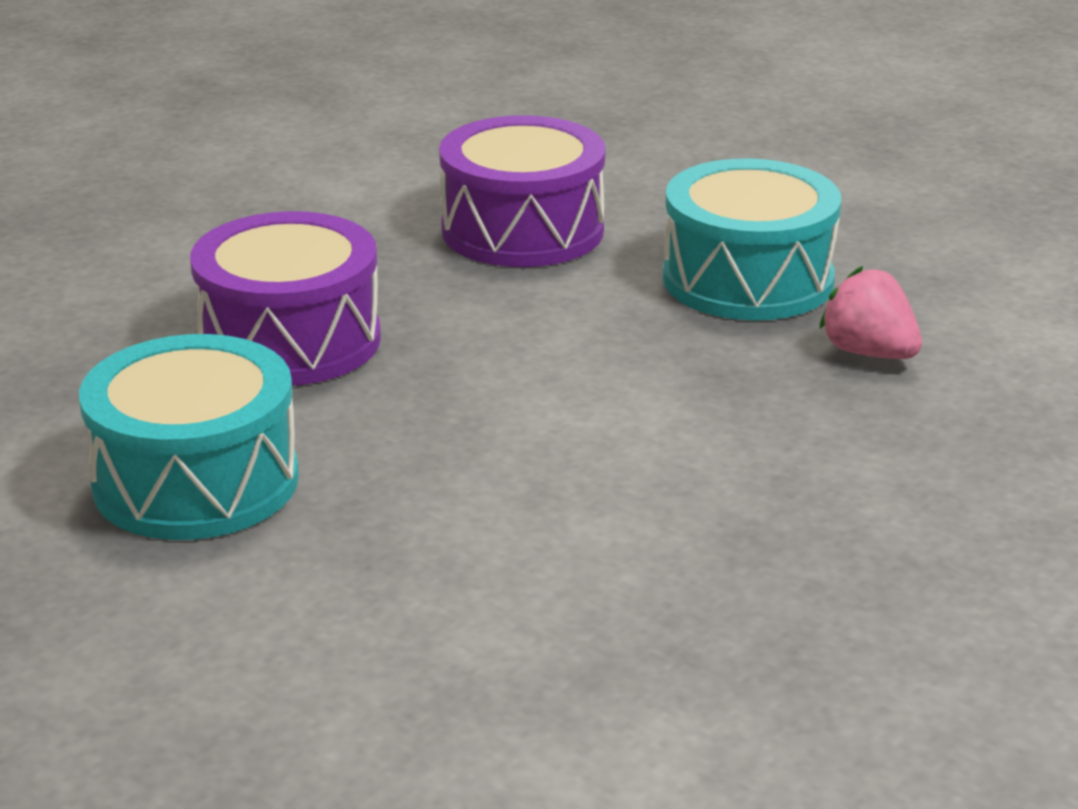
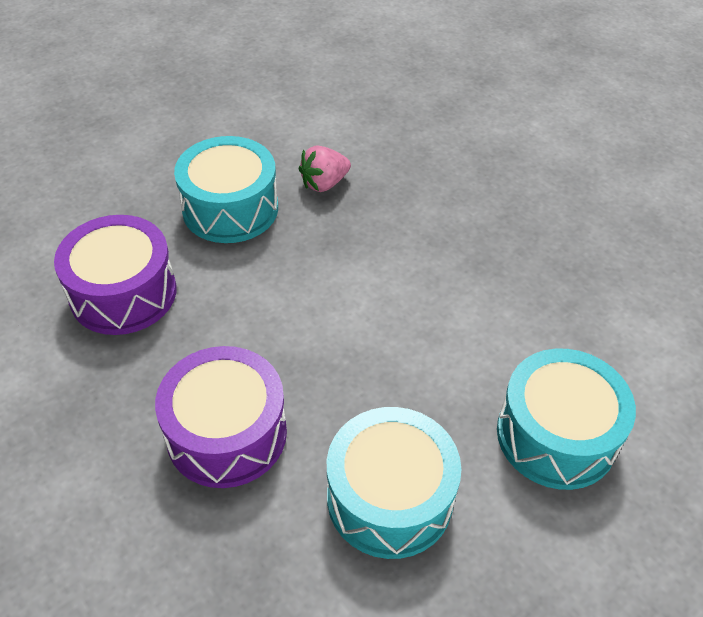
camera: 80 degrees left, 20 degrees up
none -> turquoise drum [497,348,636,490]

